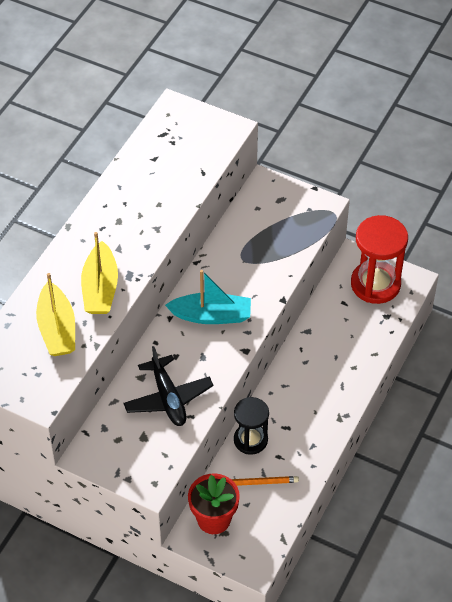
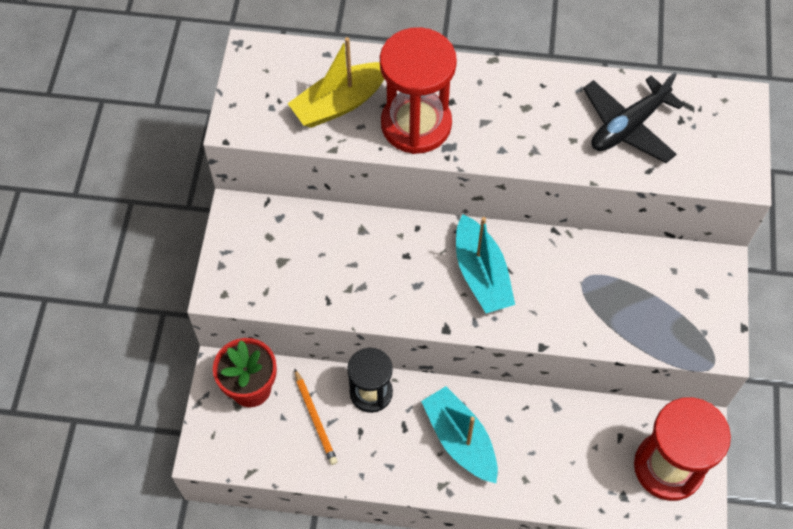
camera: 70 degrees right, 10 degrees up
yellow boat [81,232,118,314] -> red hourglass [380,27,457,154]
black plane [123,346,213,426] -> black plane moved to [583,72,684,163]
none -> turquoise boat [421,386,498,483]

